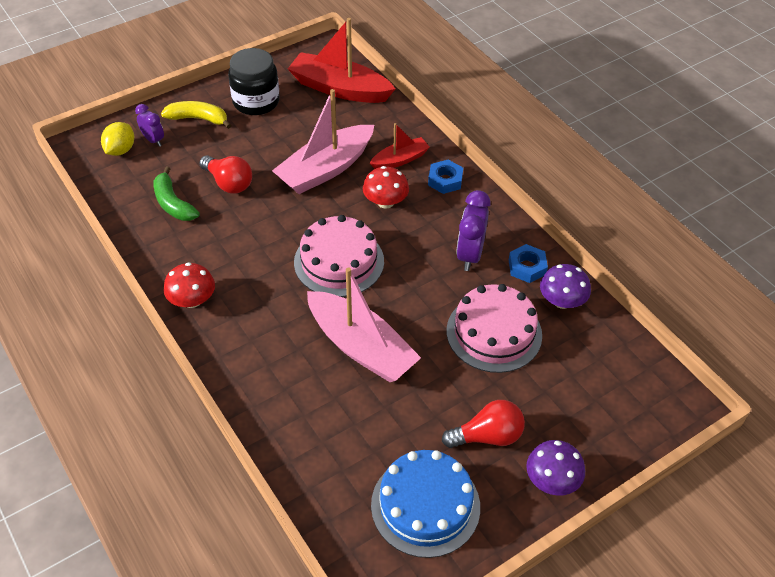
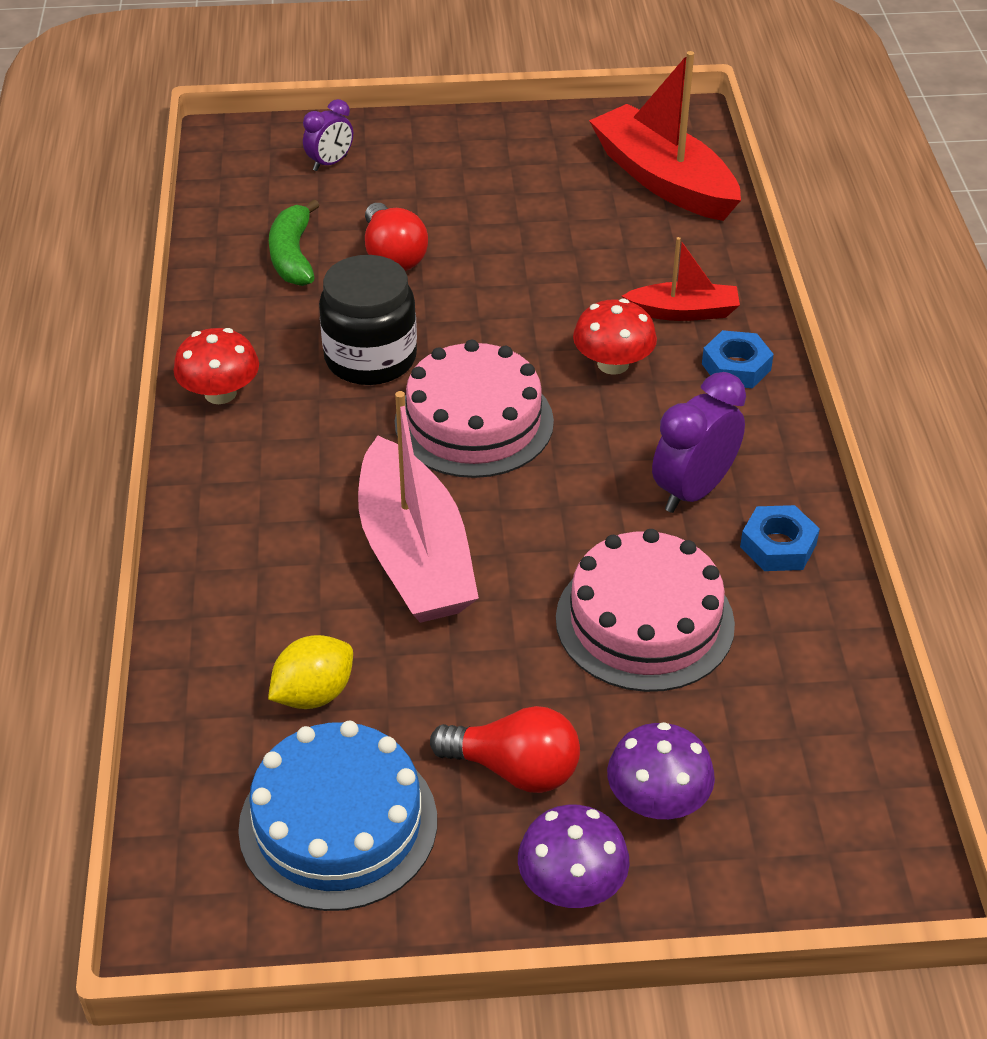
camera: 30 degrees right, 5 degrees down
yellow lemon [101,122,134,156] -> yellow lemon moved to [268,635,353,709]
purple clock [135,104,164,147] -> purple clock turned 60 degrees clockwise [303,99,353,171]
yellow banana [161,101,231,129] -> none
black jar [228,48,280,115] -> black jar moved to [319,255,417,385]
pink boat [272,89,374,194] -> none
purple mushroom [540,264,591,309] -> purple mushroom moved to [607,722,715,819]

